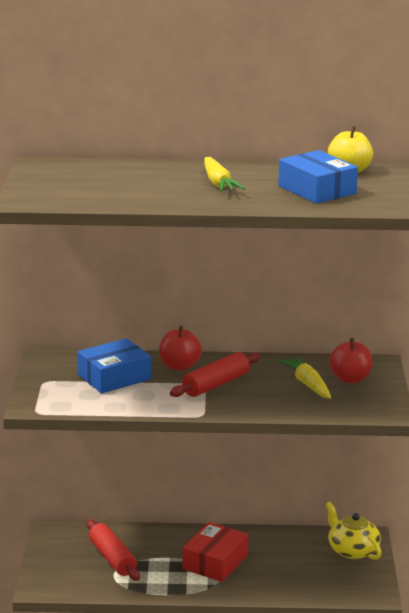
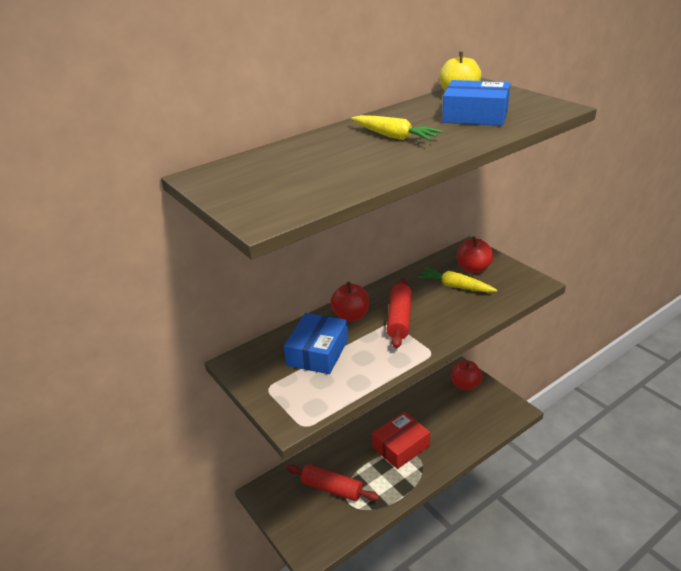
camera: 35 degrees left, 10 degrees up
red box [182,522,248,582] -> red box turned 60 degrees clockwise [372,412,430,469]
yellow teapot [326,502,382,560] -> red apple [452,361,483,391]

